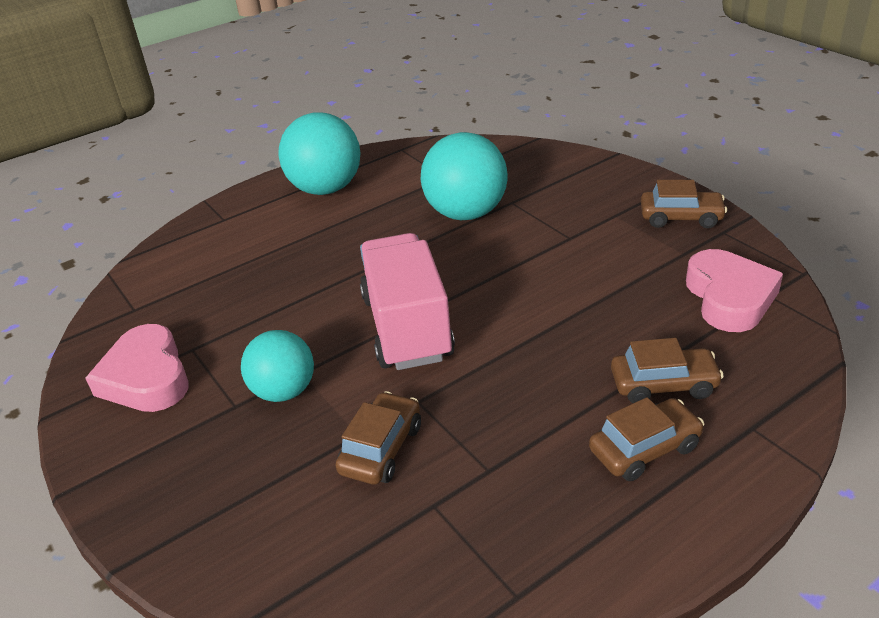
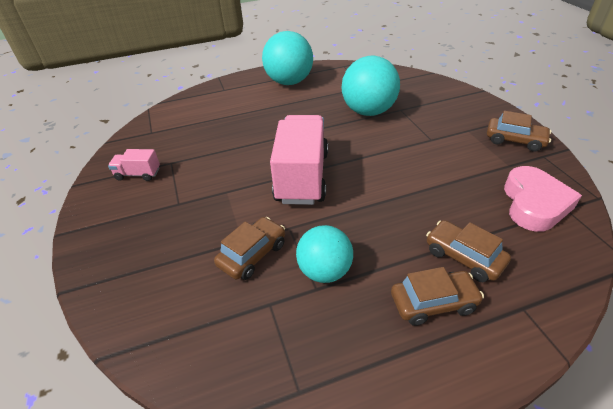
camera: 15 degrees right, 5 degrees up
pink heart [85,324,189,412] -> pink truck [108,149,160,181]
turquoise ball [241,330,314,402] -> turquoise ball moved to [296,225,353,283]
brown car [611,338,724,403] -> brown car turned 150 degrees counterclockwise [426,220,511,282]

